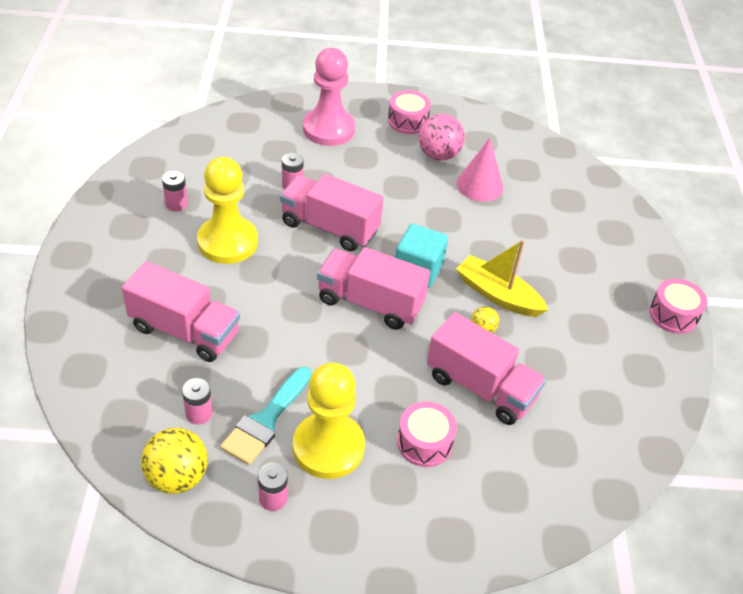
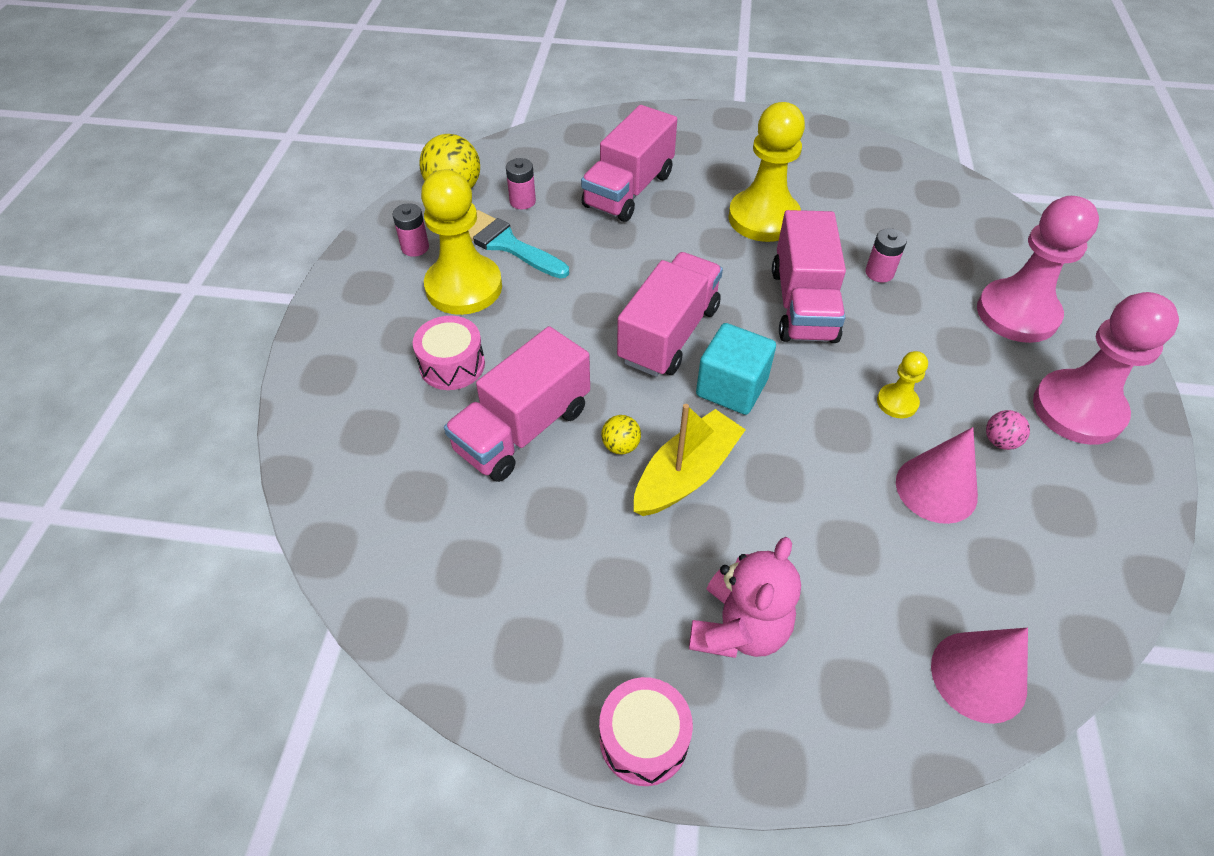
camera: 100 degrees right, 5 degrees up
pink battery [162,171,188,211] -> none
pink truck [280,174,383,251] -> pink truck turned 150 degrees clockwise [772,210,846,343]
pink drum [388,90,431,134] -> pink pawn [1033,292,1179,445]
pink ball [419,114,465,161] -> pink ball [986,410,1030,450], size x0.51
none -> pink teddy bear [689,537,801,658]
none -> yellow pawn [877,351,928,418]
none -> pink cone [931,628,1028,724]

